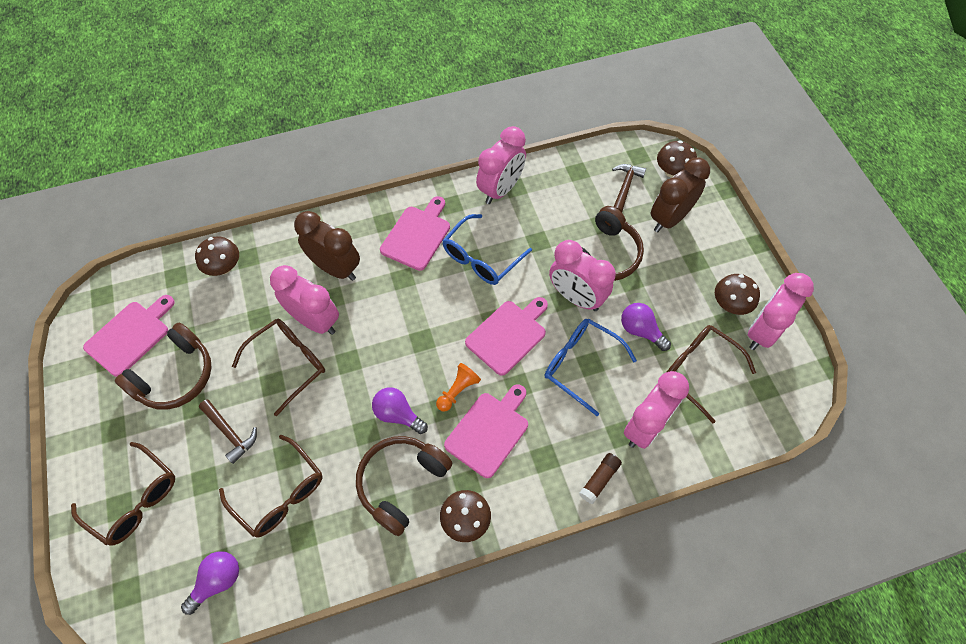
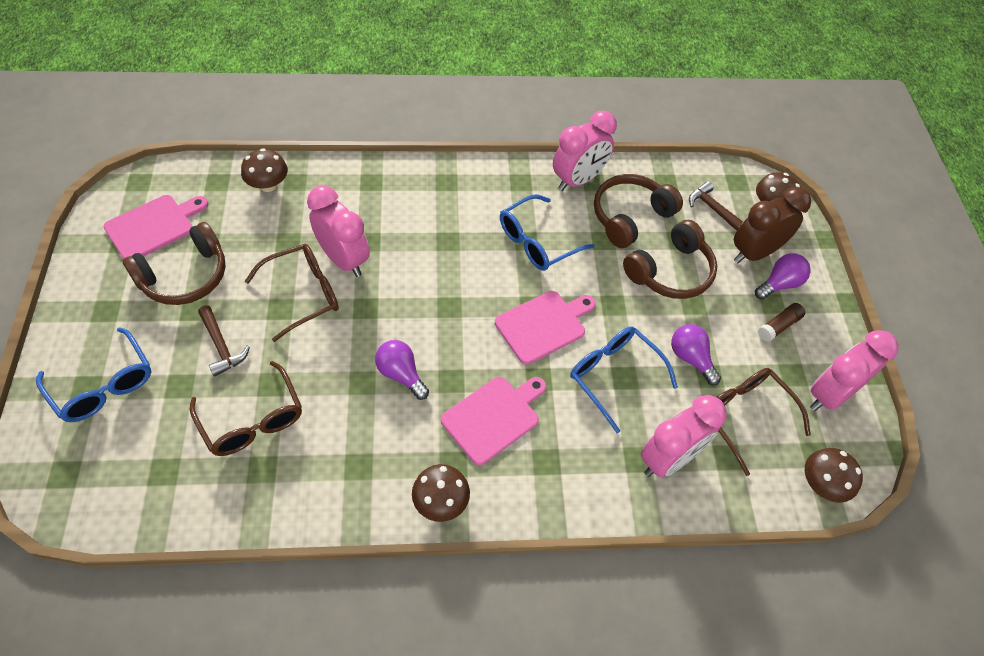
camera: 10 degrees right, 5 degrees down
brown glasses [71,442,175,546] -> blue glasses [36,327,151,422]
purple light bulb [181,551,239,615] -> purple light bulb moved to [755,253,811,300]
brown clock [294,211,360,281] -> none
brown headphones [356,436,452,536] -> brown headphones moved to [594,174,683,248]
pink cutting board [380,196,450,271] -> none
orange pawn [436,363,481,412] -> none
pink clock [549,240,616,311] -> none
brown glue stick [579,453,622,504] -> brown glue stick moved to [758,303,805,342]
brown hammer [612,164,646,212] -> brown hammer turned 75 degrees counterclockwise [689,181,743,231]
brown mushroom [715,274,760,315] -> brown mushroom moved to [805,448,863,503]

